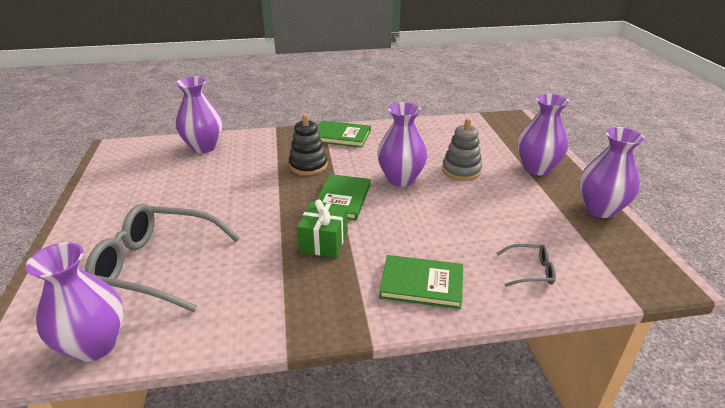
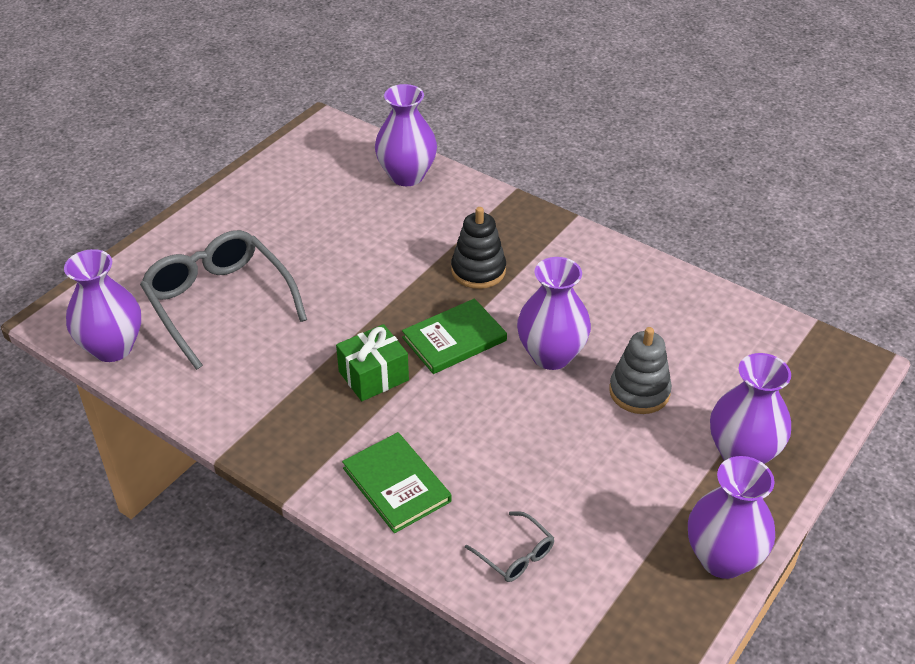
camera: 45 degrees right, 10 degrees up
green book [317,120,371,148] -> none

